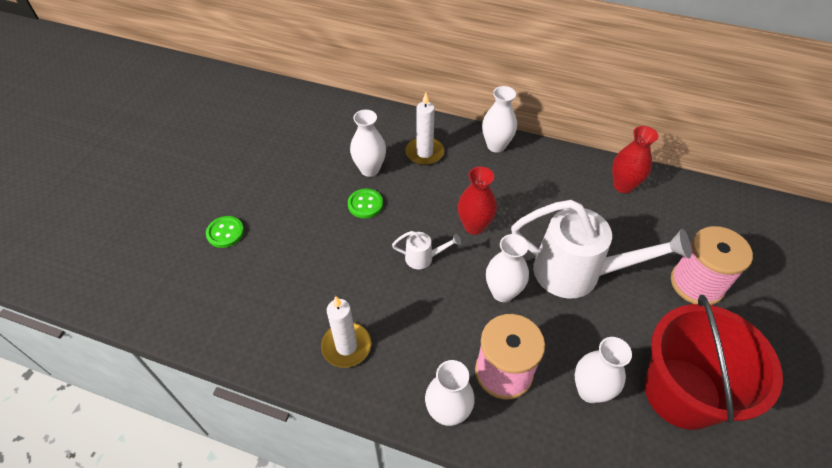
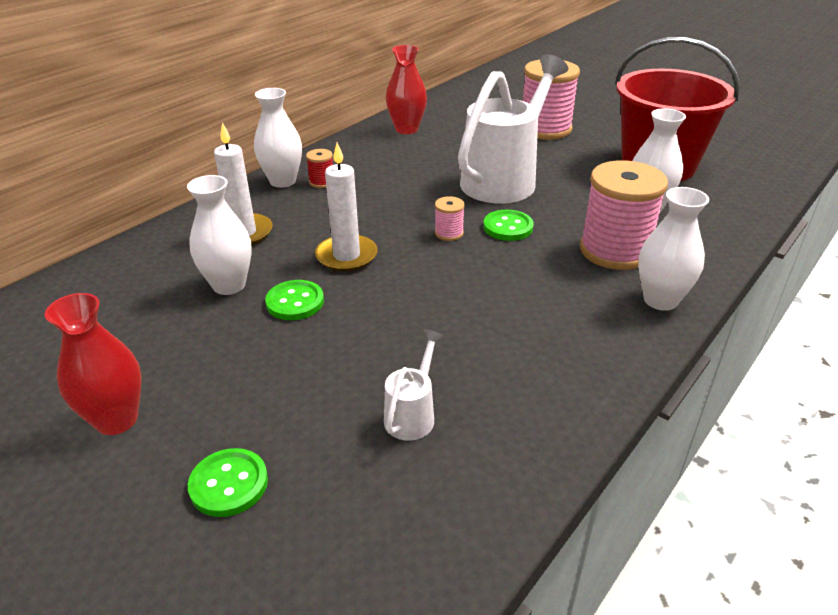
camera: 70 degrees left, 15 degrees down
white candle [321,296,371,368] -> white candle moved to [315,143,378,272]
white watering can [392,231,461,269] -> white watering can moved to [384,329,444,441]
red vase [458,167,497,235] -> red vase moved to [45,293,142,435]
white vase [486,234,529,302] -> green button [483,210,534,241]
none -> red spool [306,149,333,188]
none -> pink spool [435,196,465,241]

